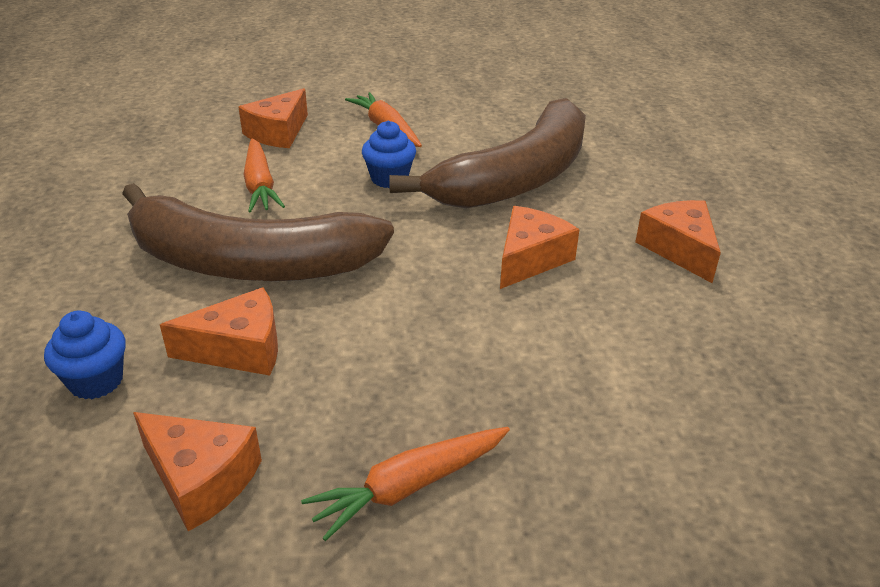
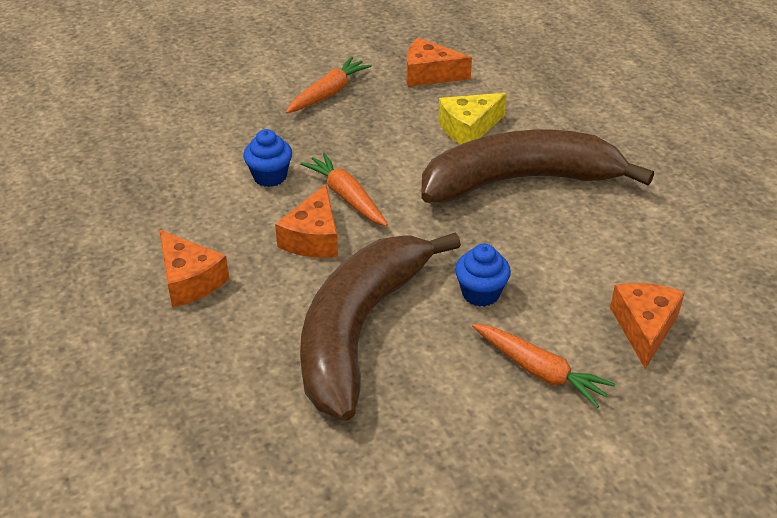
camera: 160 degrees right, 5 degrees up
blue cupcake [44,311,126,399] -> blue cupcake moved to [243,129,292,187]
orange cheese [160,287,278,376] -> yellow cheese [438,93,507,144]
orange carrot [243,138,285,212] -> orange carrot moved to [300,152,388,226]

